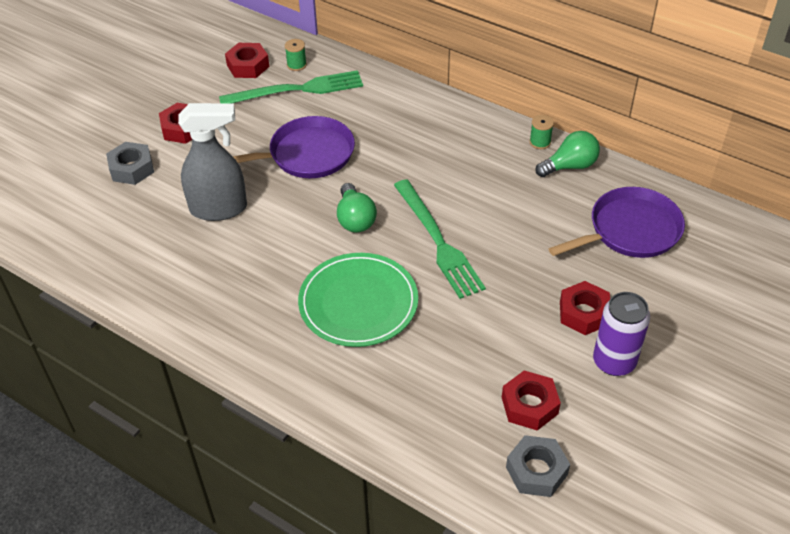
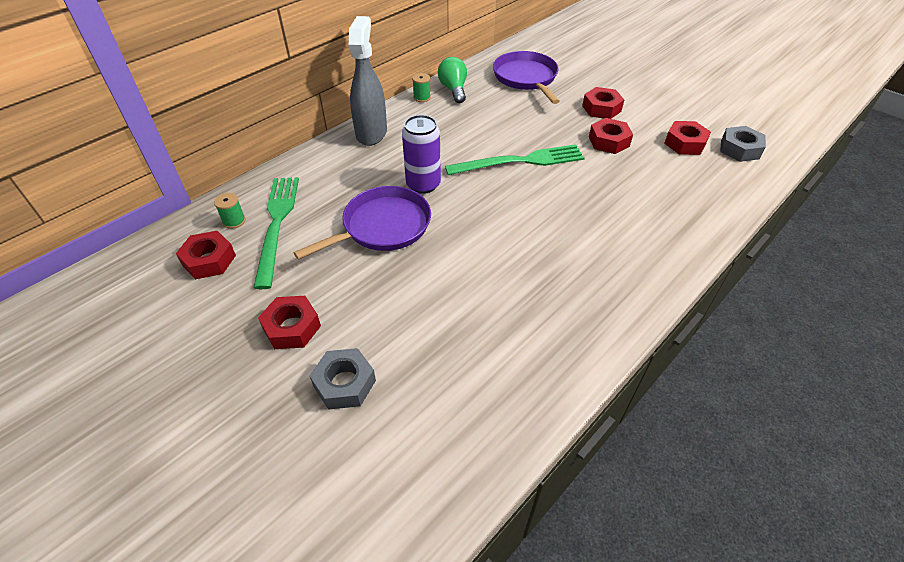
camera: 80 degrees left, 0 degrees up
grey spray bottle [178,103,247,221] -> grey spray bottle moved to [349,16,387,146]
purple pan [233,116,355,178] -> purple pan turned 60 degrees clockwise [294,186,431,260]
green plate [298,253,418,347] -> none
green light bulb [337,183,377,233] -> none
purple can [593,292,650,376] -> purple can moved to [402,115,441,194]
none -> red nut [589,118,633,154]

